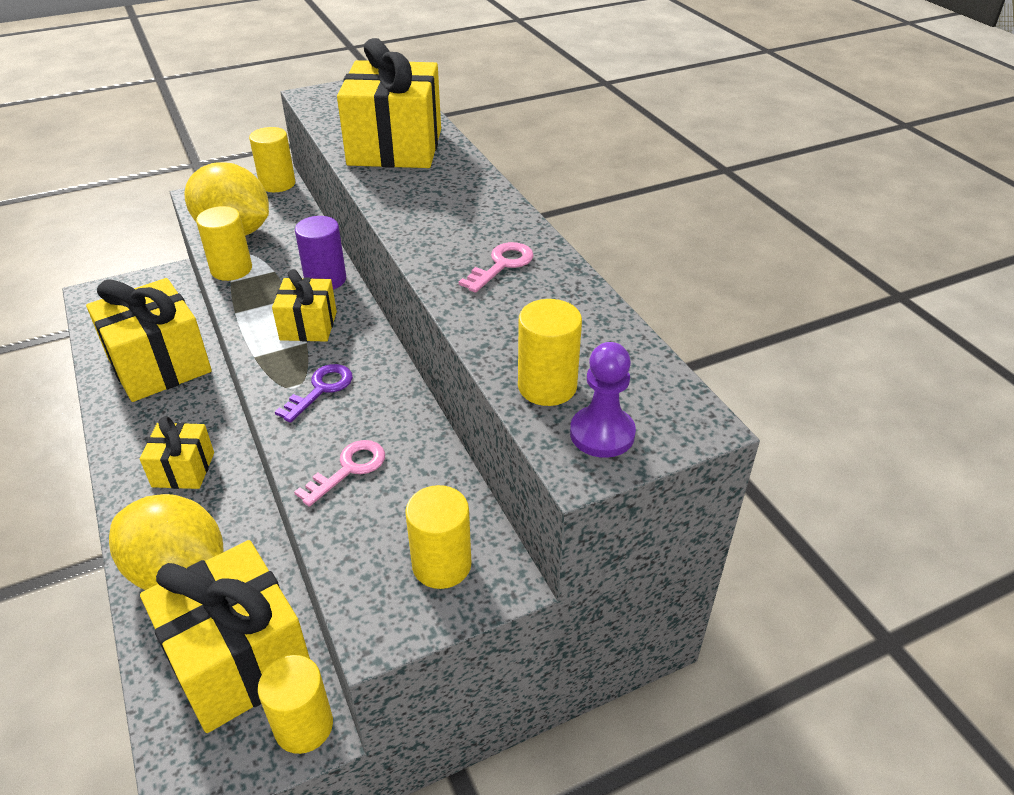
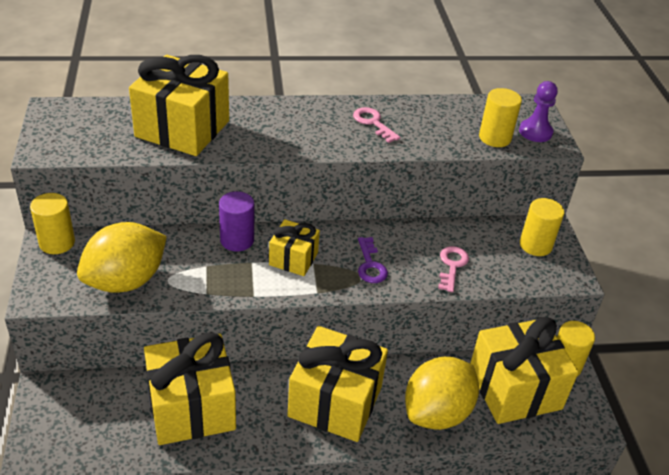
camera: 75 degrees left, 0 degrees up
yellow gift [140,416,214,489] -> yellow gift [287,326,388,442], size x1.87
yellow cylinder [196,206,252,281] -> none
purple key [275,364,353,423] -> purple key turned 150 degrees counterclockwise [358,237,388,283]
pink key [294,440,385,507] -> pink key turned 45 degrees clockwise [438,246,469,292]

